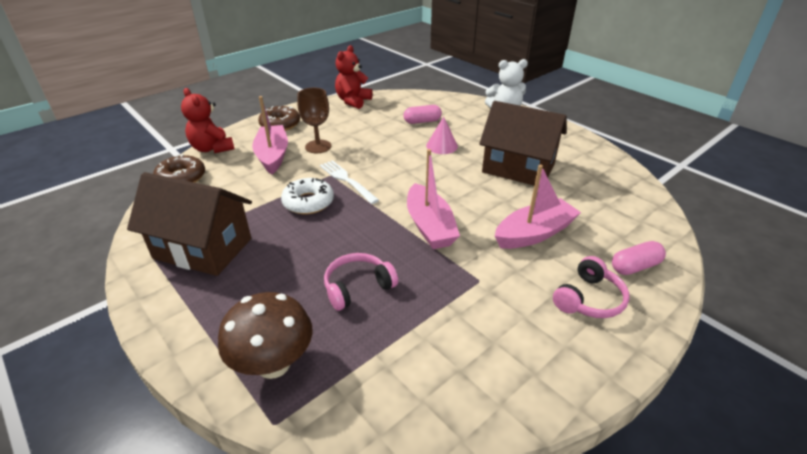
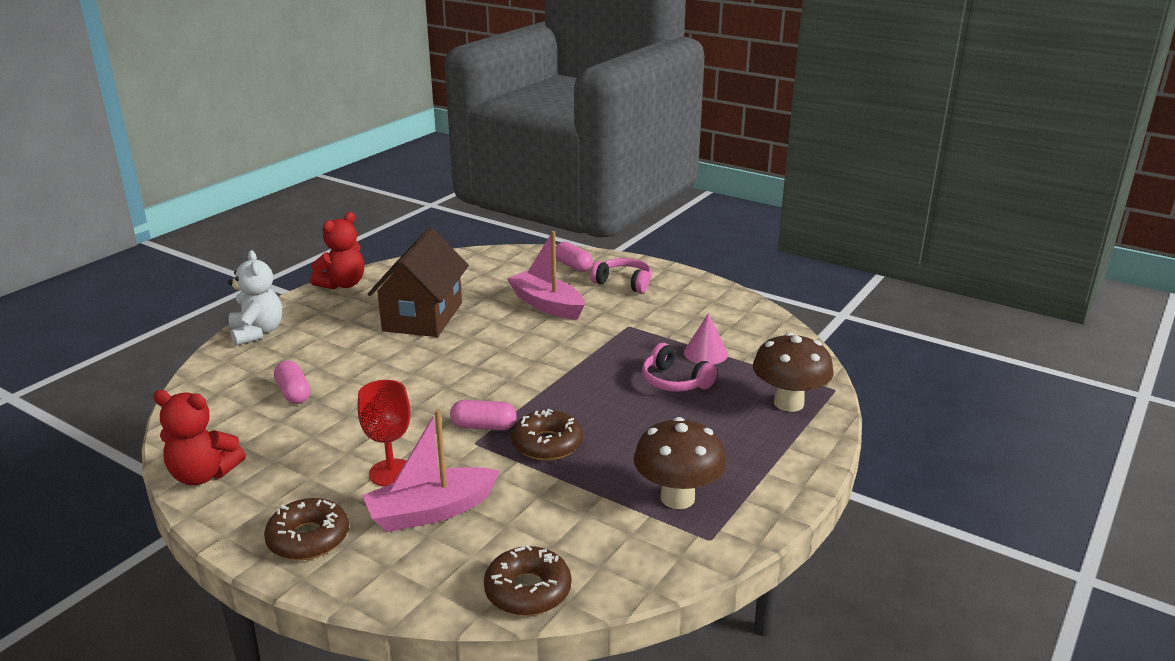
camera: 105 degrees left, 10 degrees down
brown house [127,172,252,276] -> brown mushroom [634,417,726,509]
red teddy bear [181,88,234,153] -> red teddy bear moved to [310,212,364,290]
white donut [281,178,334,214] -> brown donut [512,409,583,461]
brown goblet [297,88,331,153] -> red goblet [358,380,411,487]
white fork [320,160,379,204] -> pink capsule [450,400,517,430]
pink boat [407,149,460,249] -> none
pink cone [426,116,458,154] -> pink cone moved to [684,313,728,364]

